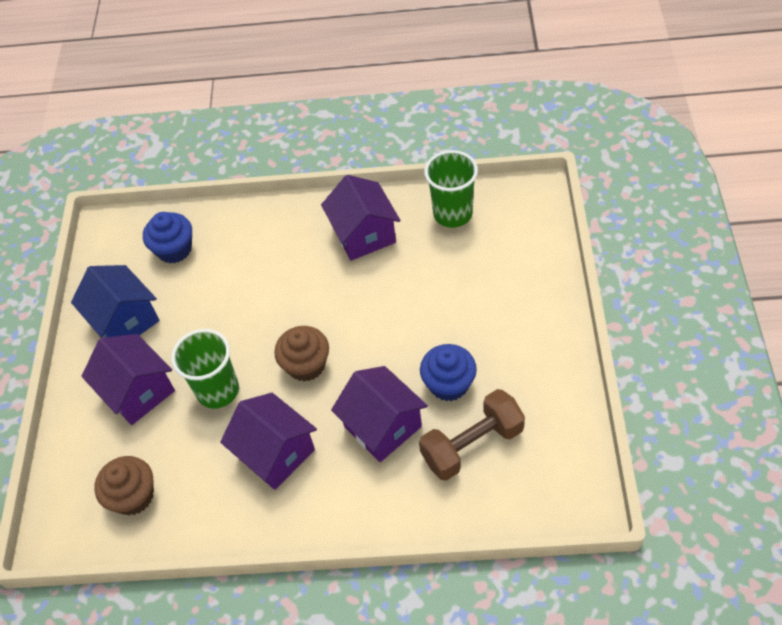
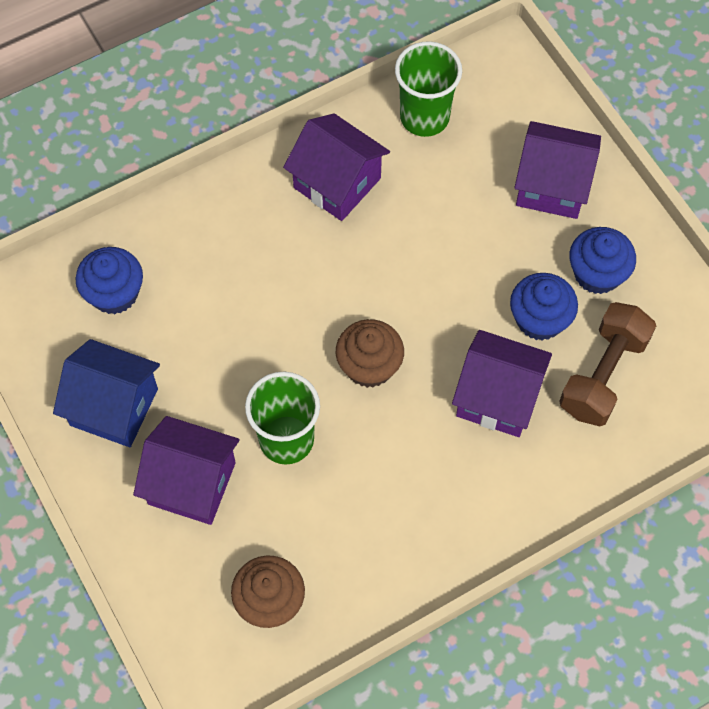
camera: 35 degrees left, 10 degrees up
purple house [220,393,317,490] -> purple house moved to [514,121,601,219]
none -> blue cupcake [569,227,636,294]

